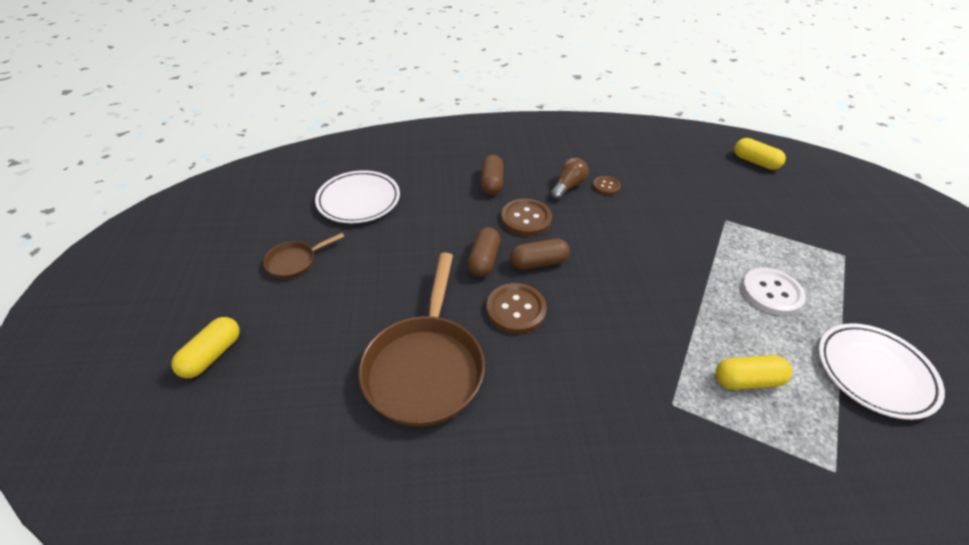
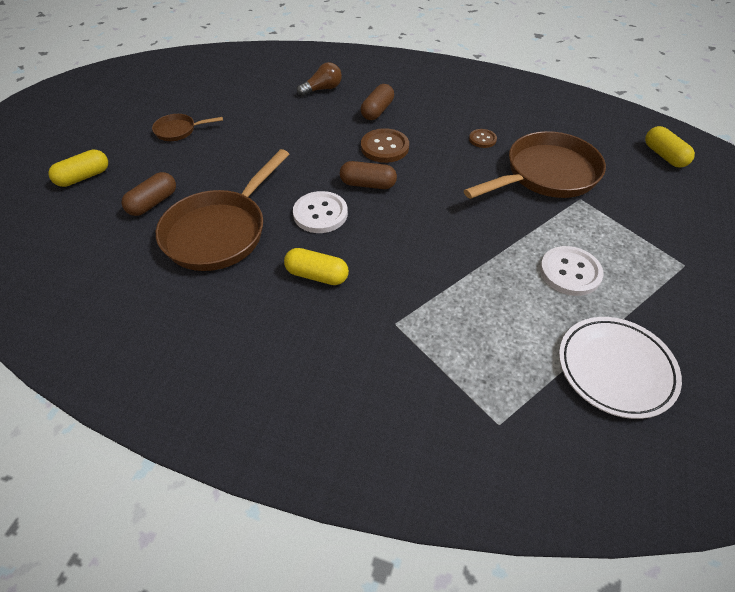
camera: 25 degrees right, 5 degrees up
white plate [315,170,400,224] -> none
brown capsule [467,227,501,277] -> brown capsule moved to [121,172,176,216]
brown button [487,283,547,334] -> white button [293,191,348,233]
brown light bulb [550,158,588,200] -> brown light bulb moved to [297,62,342,96]
yellow capsule [716,355,792,390] -> yellow capsule moved to [284,248,349,285]
none -> brown pan [464,131,606,199]

